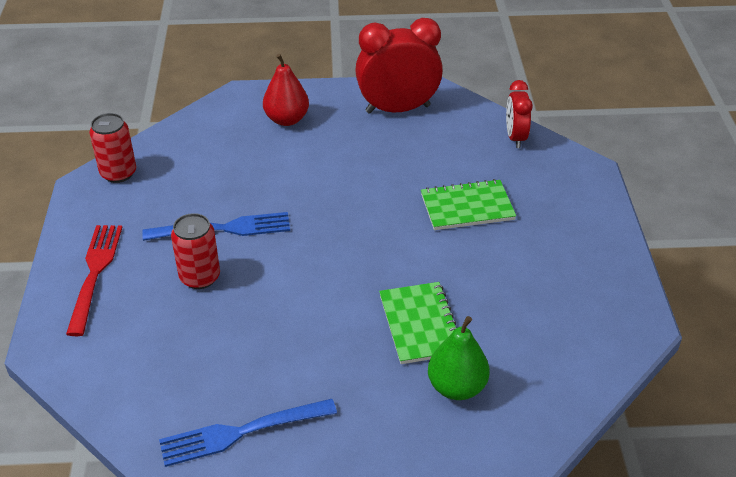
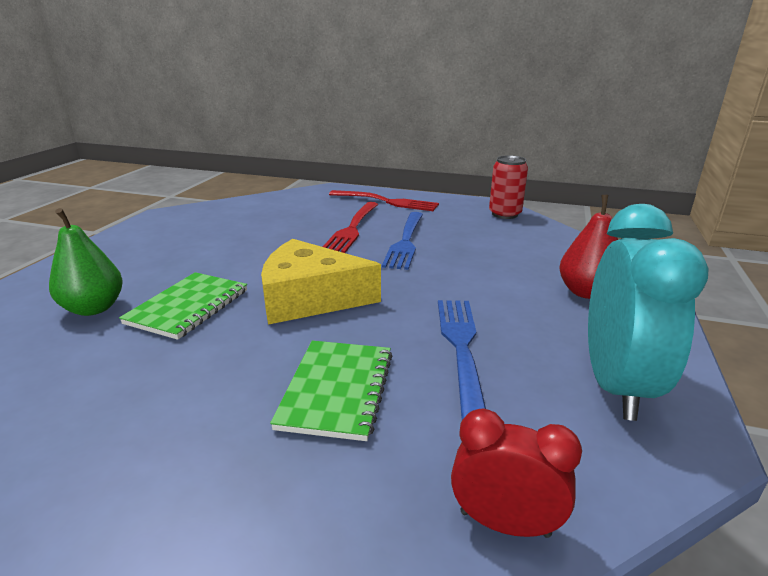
camera: 110 degrees right, 15 degrees down
blue fork [159,399,337,467] -> blue fork moved to [438,300,486,420]
red can [171,213,220,289] -> red fork [323,202,378,253]
red clock [355,18,443,114] -> turquoise clock [588,204,709,421]
green notebook [379,282,456,364] -> green notebook turned 75 degrees counterclockwise [119,272,247,340]
none -> yellow cheese [261,239,381,325]

